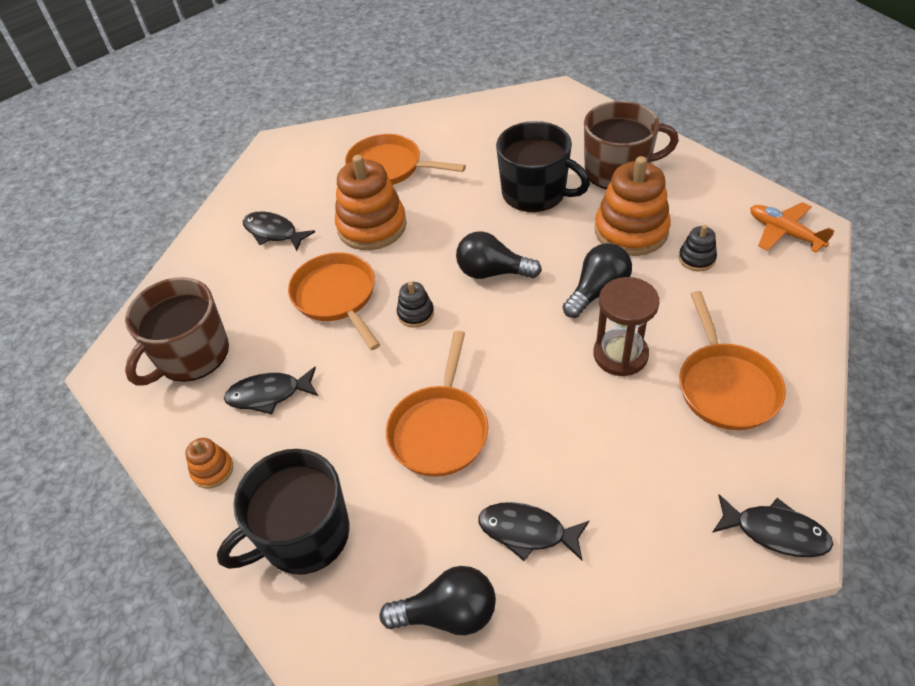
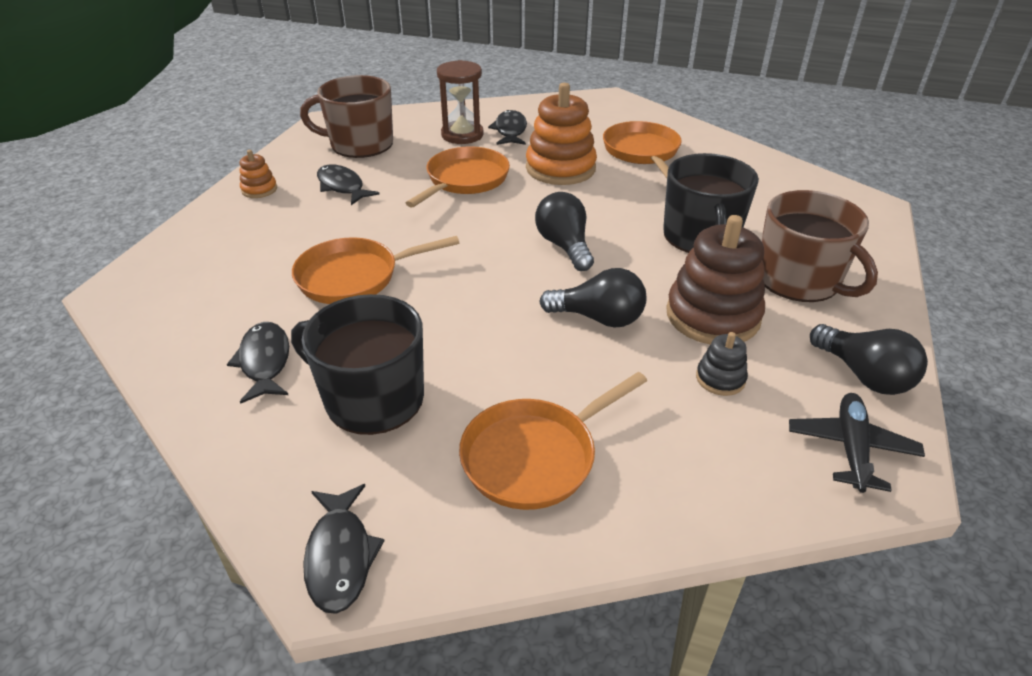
camera: 55 degrees right, 10 degrees down
black mug [217,449,350,574] -> black mug moved to [291,294,424,435]
black light bulb [380,566,496,635] -> black light bulb moved to [810,324,928,395]
black stacking toy [397,281,434,328] -> none
brown hourglass [593,277,659,376] -> brown hourglass moved to [437,60,484,144]
orange stacking toy [595,156,671,256] -> brown stacking toy [666,215,765,345]
orange plane [750,202,834,253] -> black plane [789,393,925,493]

